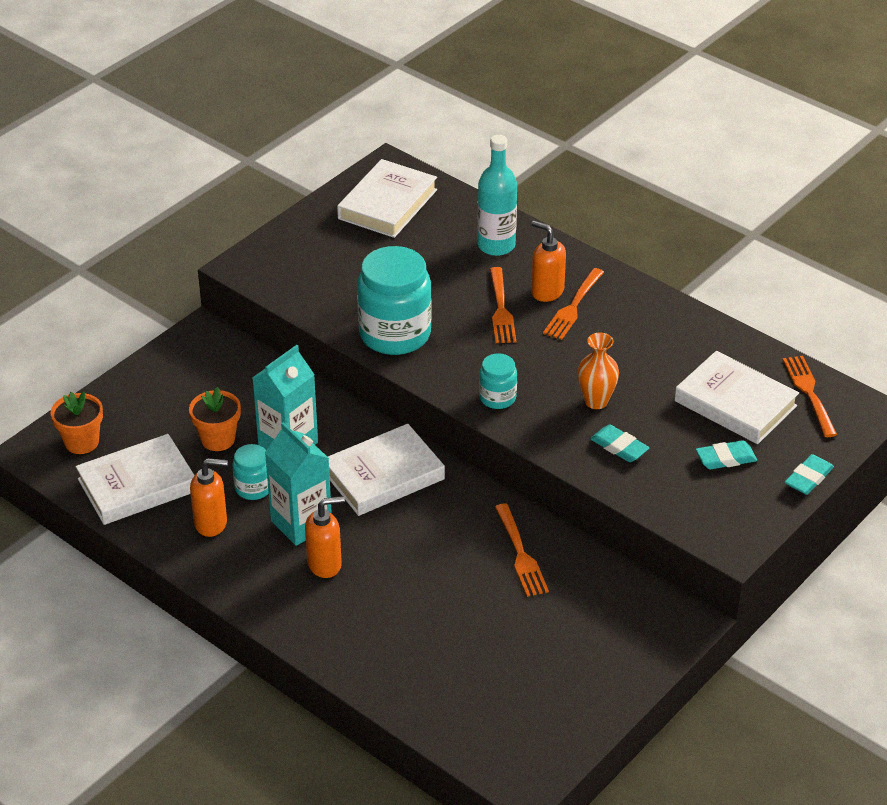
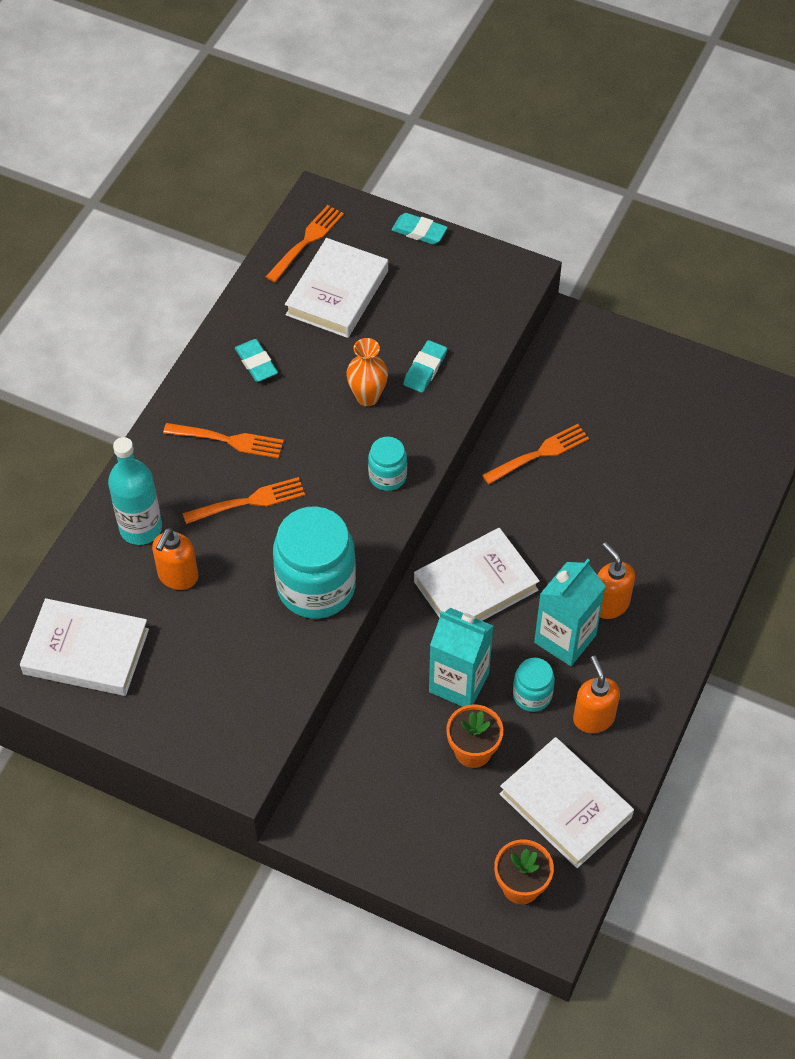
camera: 105 degrees left, 15 degrees up
white book [328,424,445,516] -> white book turned 75 degrees counterclockwise [414,528,540,621]
orange soap dispenser [531,221,566,302] -> orange soap dispenser moved to [152,528,198,590]
turquoise eraser [696,440,757,469] -> turquoise eraser moved to [235,339,278,382]
orange fork [783,356,837,437] -> orange fork turned 150 degrees clockwise [266,205,344,282]

